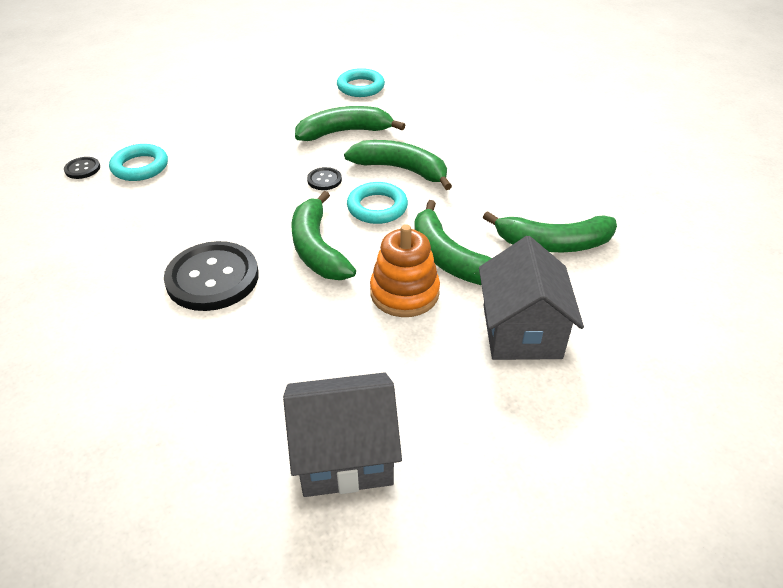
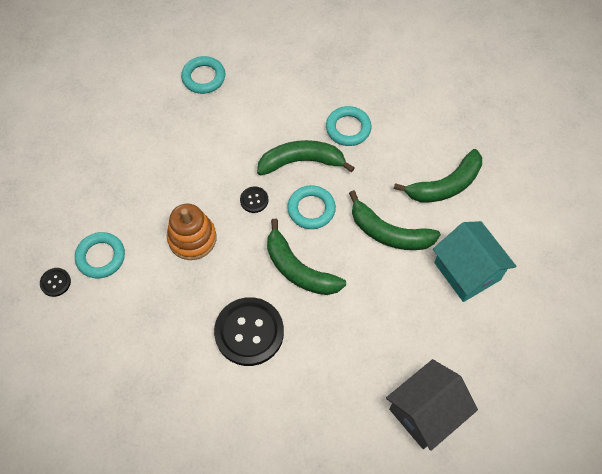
camera: 30 degrees left, 20 degrees up
green banana [295,106,405,141] -> none
orange stacking toy [370,224,440,317] -> orange stacking toy moved to [167,204,216,260]
grey house [479,236,584,360] -> turquoise house [433,221,516,302]
none -> turquoise ring [326,106,372,146]

